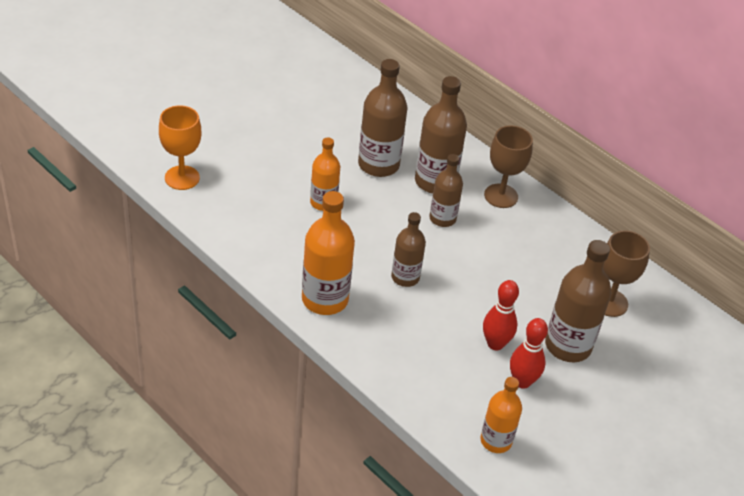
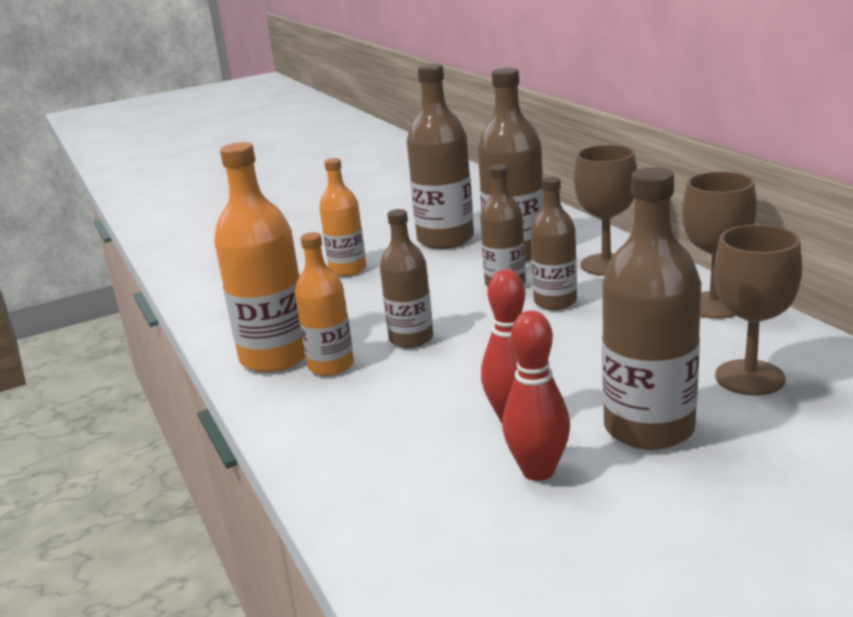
camera: 25 degrees right, 20 degrees down
orange goblet [159,105,202,190] -> none
orange bottle [480,377,522,453] -> orange bottle moved to [295,232,354,376]
none -> brown bottle [531,176,577,310]
none -> brown goblet [682,172,757,319]

